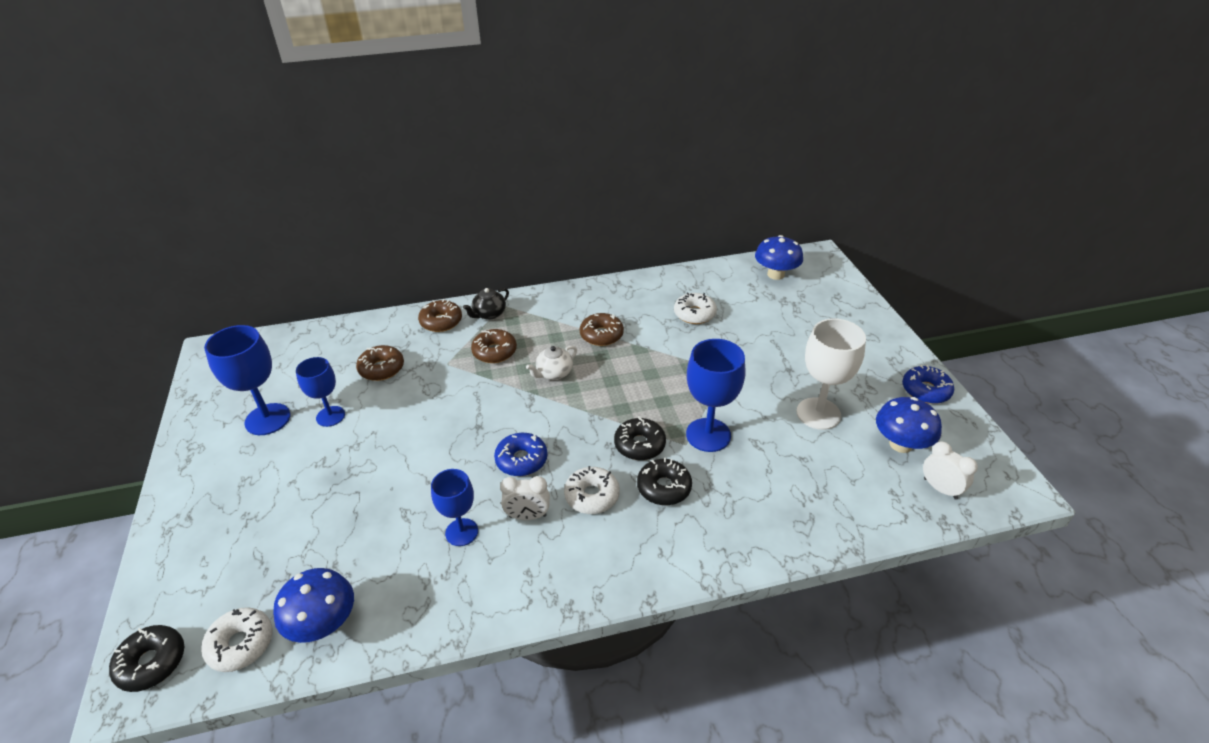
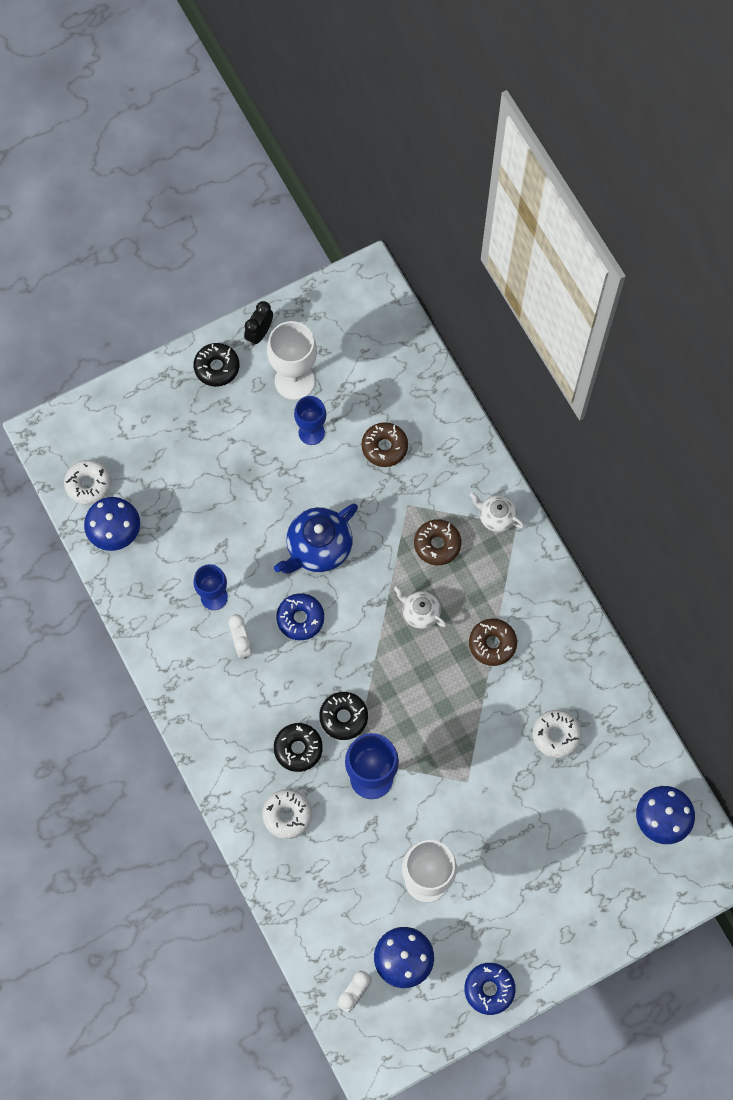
camera: 75 degrees right, 30 degrees up
black donut [109,625,184,692] -> black donut moved to [193,343,240,387]
blue goblet [204,325,291,435] -> white goblet [267,321,317,400]
brown donut [418,299,462,332] -> none
black teapot [463,288,509,320] -> white teapot [470,492,524,532]
white donut [564,466,620,514] -> white donut moved to [262,789,312,839]
none -> black clock [244,301,273,346]
none -> blue teapot [274,503,358,574]

